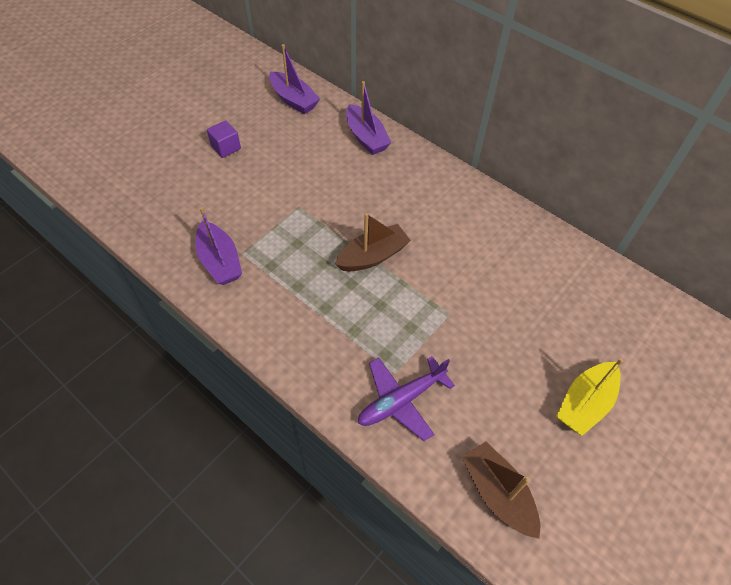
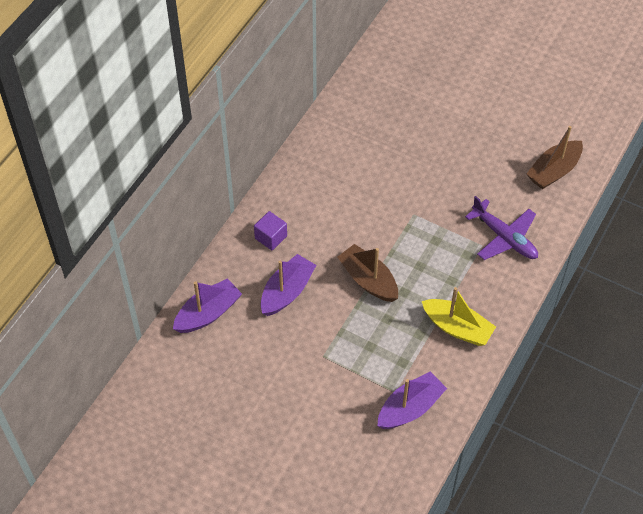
camera: 100 degrees left, 0 degrees up
purple cube [207,120,241,158] -> purple cube moved to [254,211,287,250]
purple boat [269,44,320,114] -> purple boat moved to [261,254,316,316]
yellow boat [556,358,623,436] -> yellow boat moved to [422,287,496,346]

